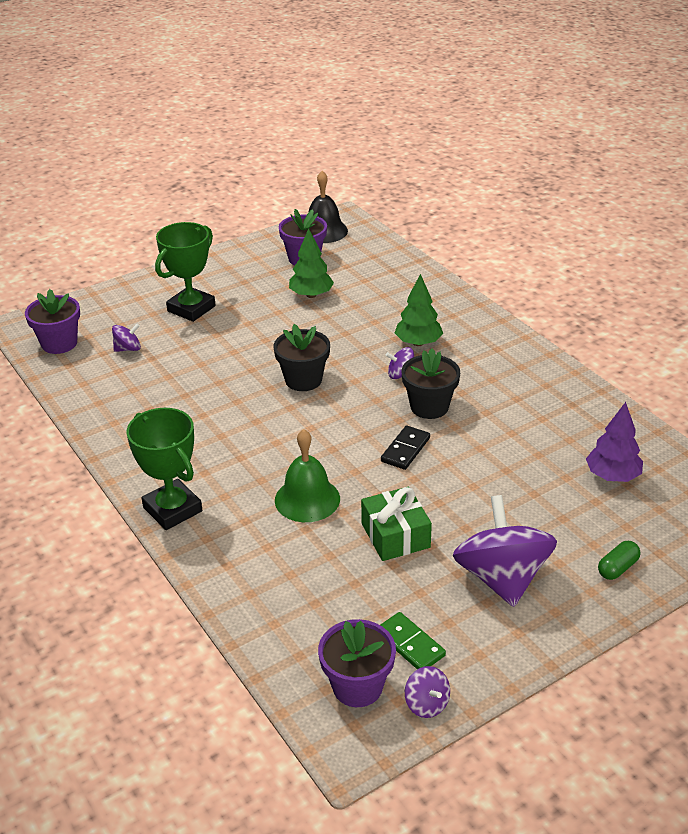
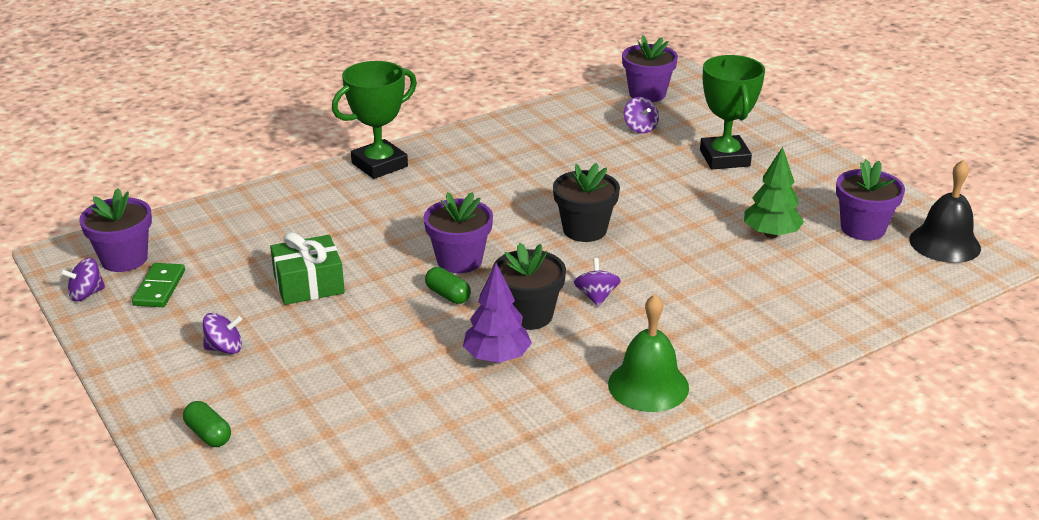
camera: 90 degrees right, 5 degrees down
green trophy [155,222,216,322] -> green trophy turned 45 degrees clockwise [700,55,765,169]
green bell [275,429,340,522] -> green bell moved to [608,294,689,412]
green domino [380,612,446,669] -> green domino turned 45 degrees counterclockwise [132,263,185,307]
black domino [381,425,430,470] -> green capsule [425,267,471,304]
green tree [395,274,443,346] -> none
purple spinning top [453,495,557,607] -> purple spinning top [203,313,242,354], size x0.44
purple tree [586,402,643,482] -> purple tree moved to [463,263,532,363]
none -> purple flower pot [424,192,493,273]

